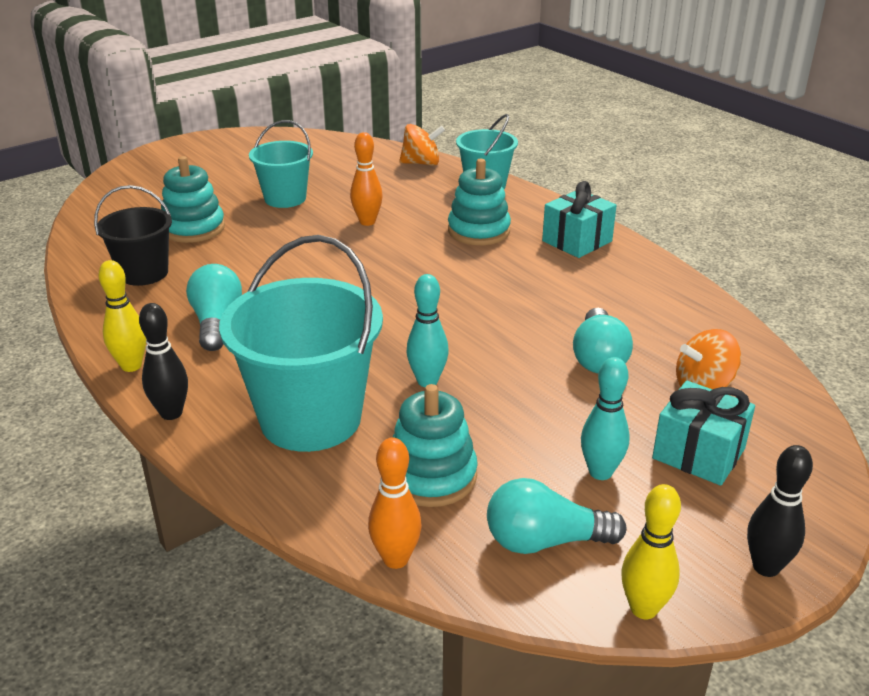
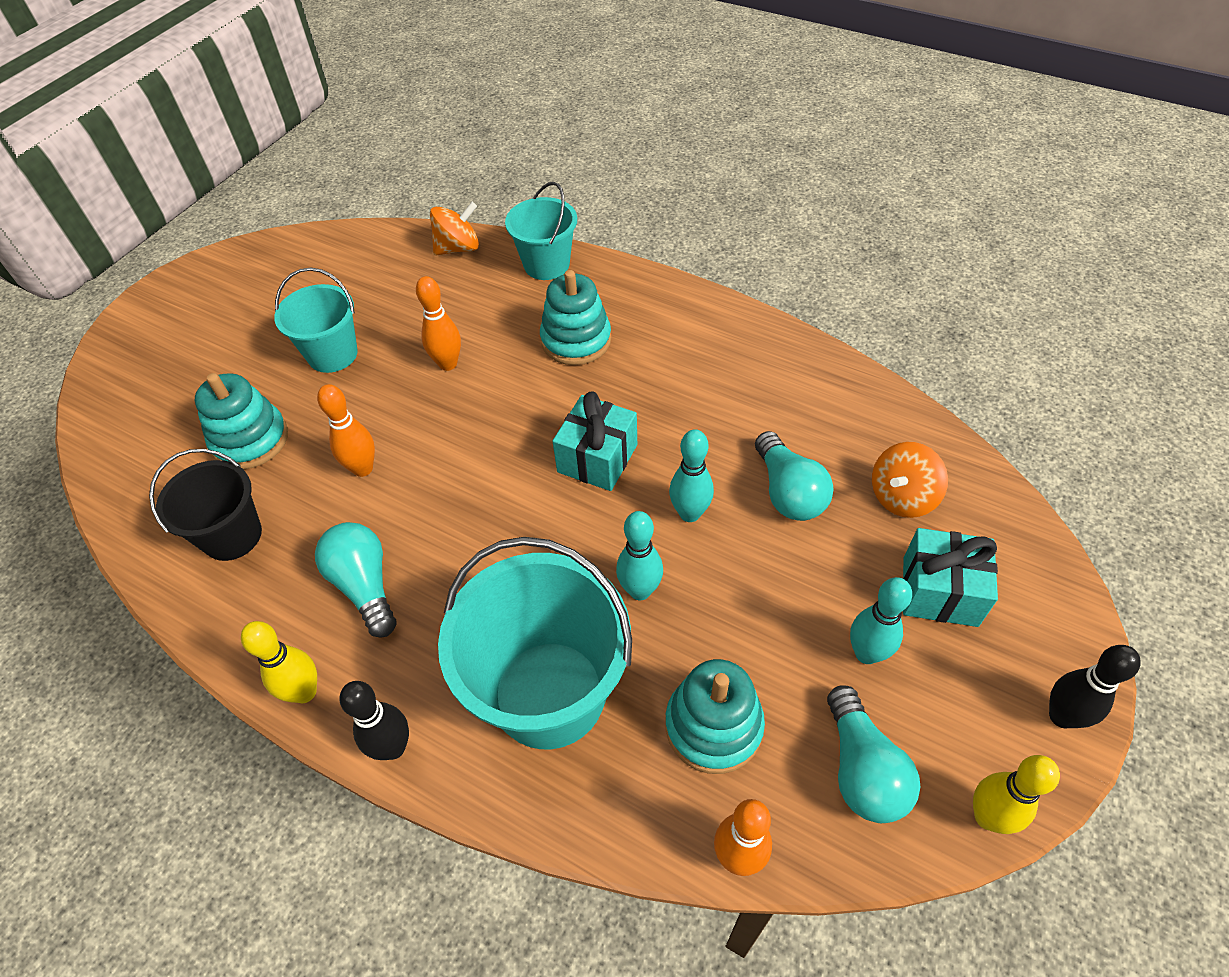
camera: 20 degrees left, 20 degrees up
turquoise light bulb [487,478,627,554] -> turquoise light bulb turned 75 degrees counterclockwise [827,685,920,823]
turquoise gift [542,181,617,258] -> turquoise gift moved to [553,391,637,491]
none -> orange bowling pin [317,384,375,477]
none -> turquoise bowling pin [669,429,714,522]

